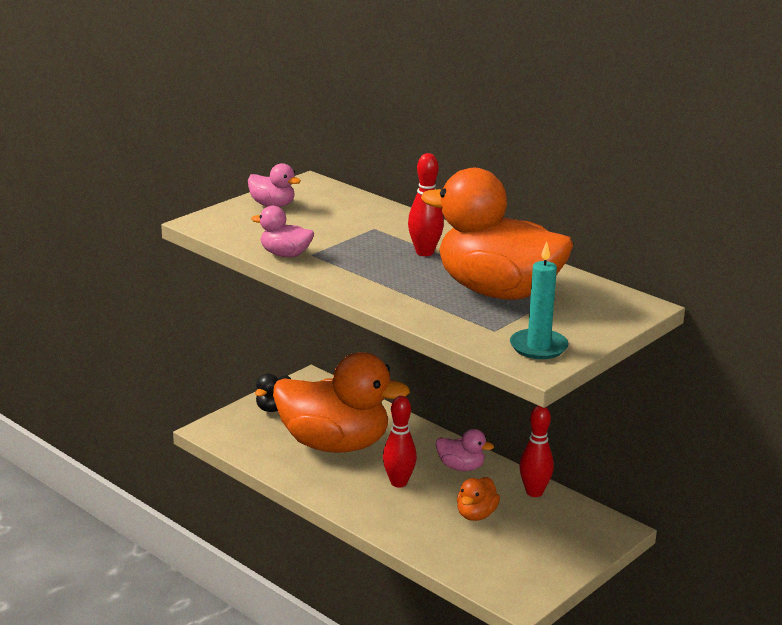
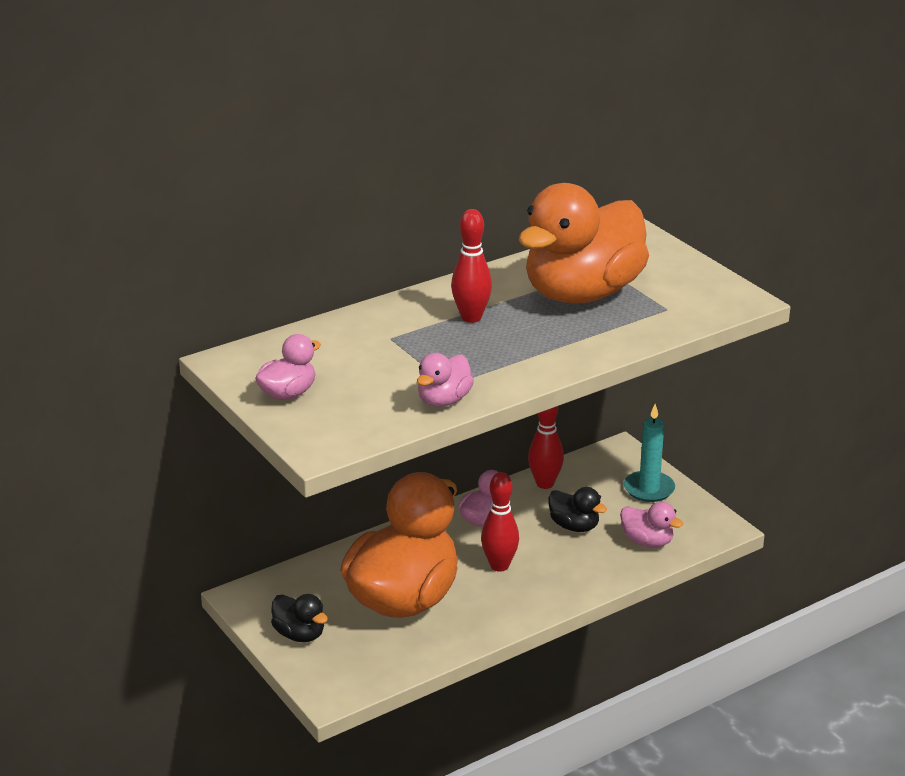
camera: 75 degrees left, 5 degrees up
orange duck [457,477,500,521] -> black duck [548,487,607,532]
turquoise candle [510,242,568,359] -> turquoise candle moved to [624,404,675,502]
none -> pink duck [620,501,683,548]

